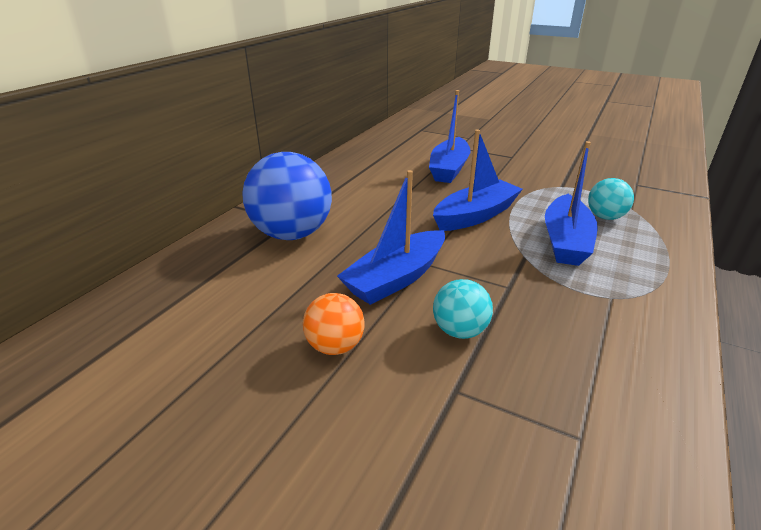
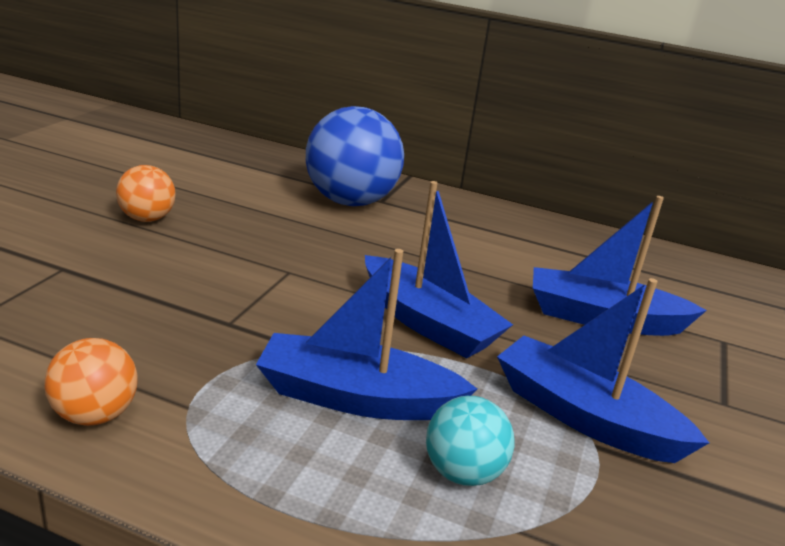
camera: 80 degrees right, 5 degrees down
blue boat [337,170,445,305] -> blue boat moved to [497,278,709,463]
turquoise ball [433,279,493,339] -> none
none -> orange ball [44,338,138,426]

